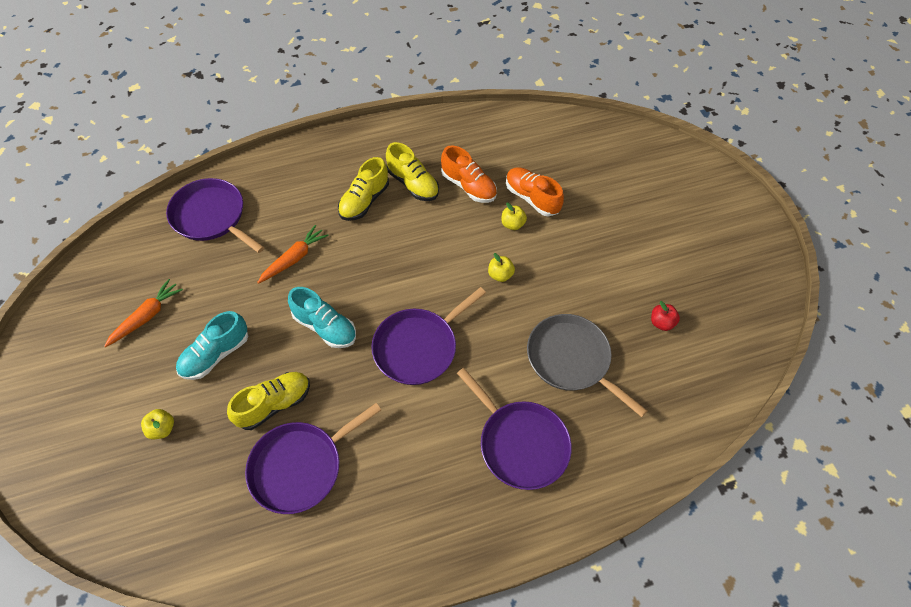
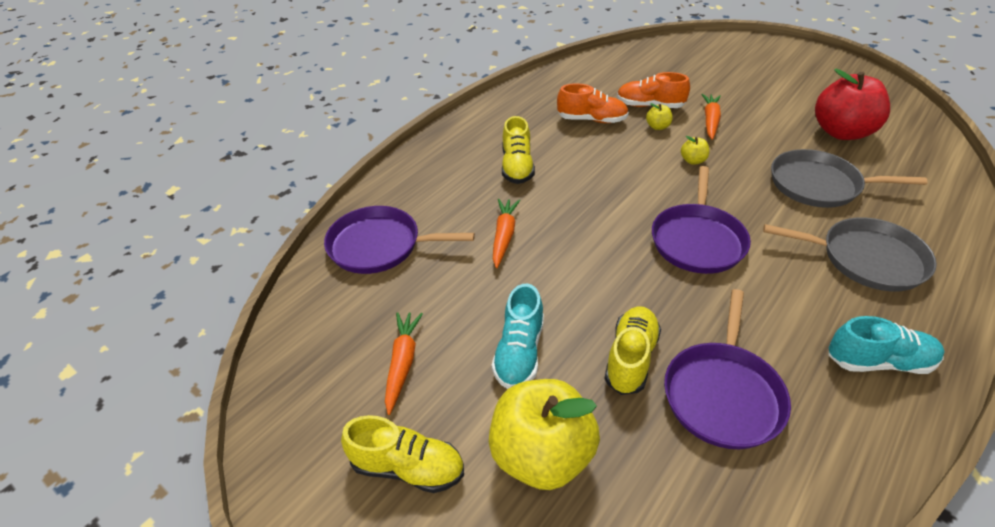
camera: 30 degrees left, 15 degrees down
yellow apple [141,409,174,439] -> yellow apple [489,379,600,490], size x2.44
turquoise shoe [288,287,356,348] -> turquoise shoe moved to [828,316,945,374]
yellow shoe [386,142,439,201] -> yellow shoe moved to [341,415,464,493]
purple pan [457,368,572,490] -> grey pan [763,217,937,291]
red apple [651,301,680,331] -> red apple [815,69,890,140], size x2.44
none -> orange carrot [702,94,721,140]

